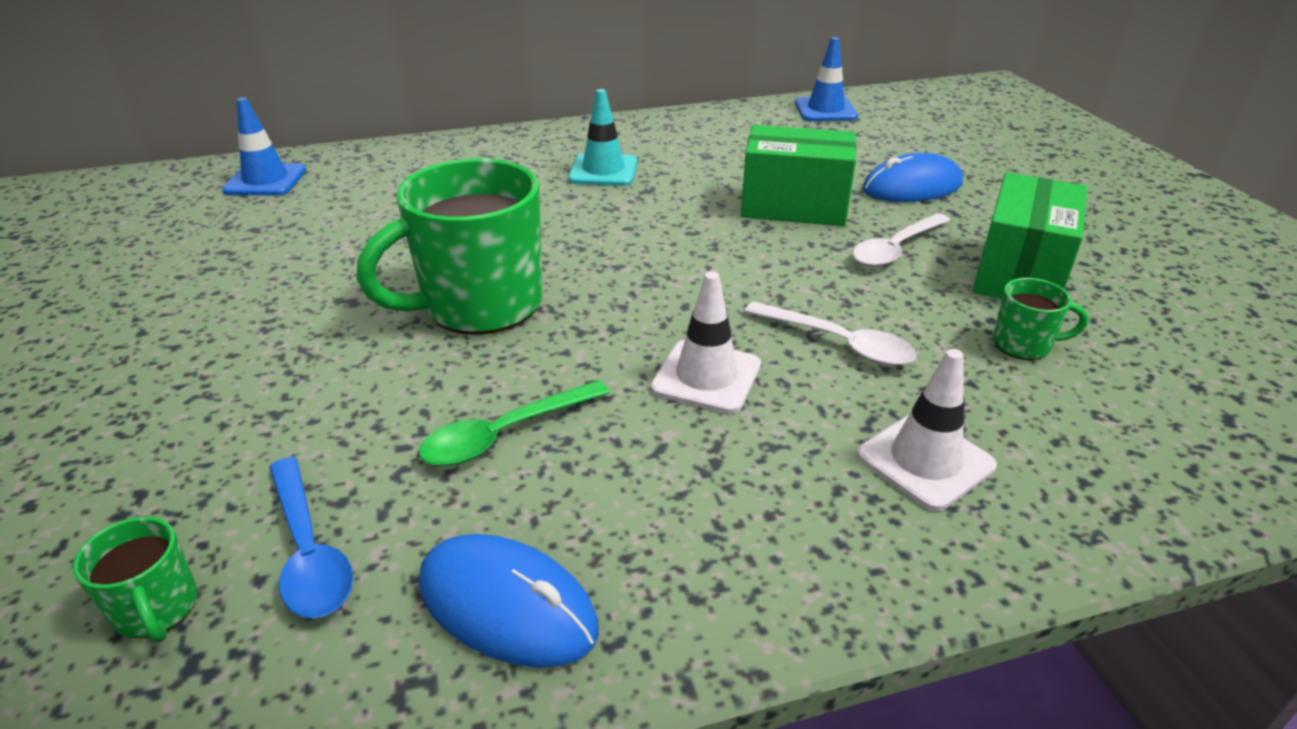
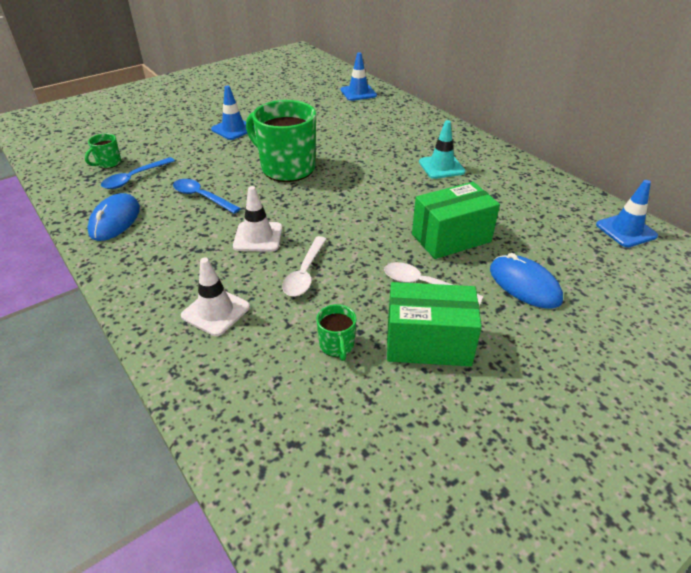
camera: 70 degrees right, 5 degrees up
green spoon [419,380,610,466] -> blue spoon [173,179,241,214]
green box [741,125,856,226] -> green box turned 75 degrees clockwise [412,182,500,259]
none -> blue traffic cone [211,86,255,140]

